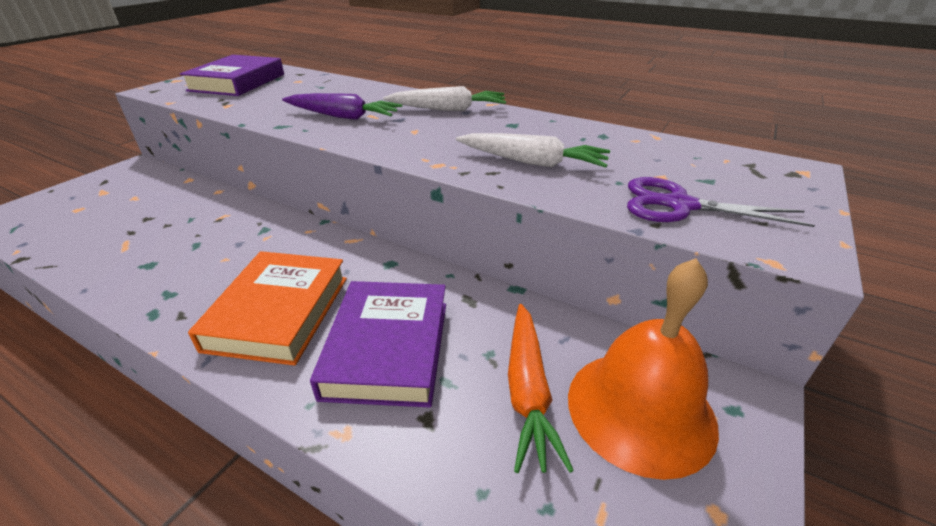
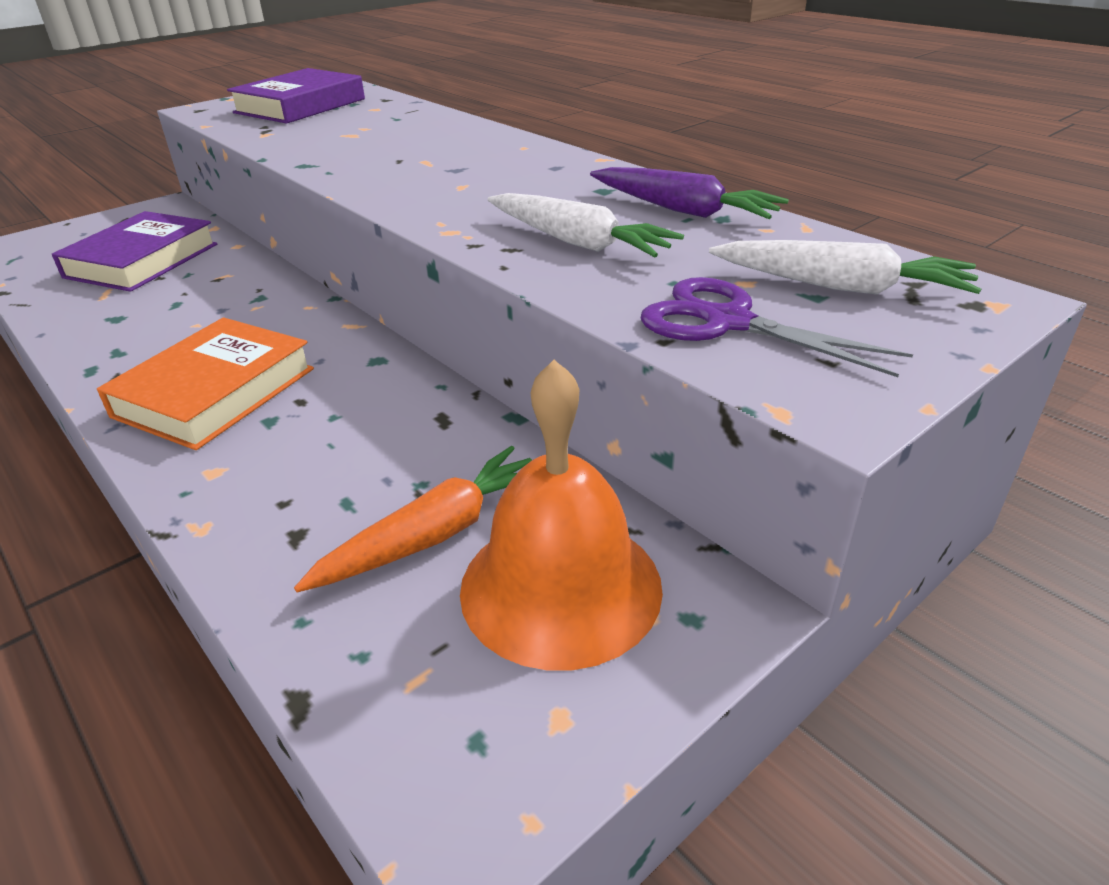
camera: 20 degrees right, 0 degrees up
purple carrot [282,93,402,120] -> purple carrot moved to [590,167,789,219]
purple book [310,281,446,407] -> purple book moved to [52,211,217,292]
white carrot [383,86,506,111] -> white carrot moved to [709,240,981,295]
orange carrot [508,304,574,473] -> orange carrot turned 150 degrees counterclockwise [294,446,532,592]

